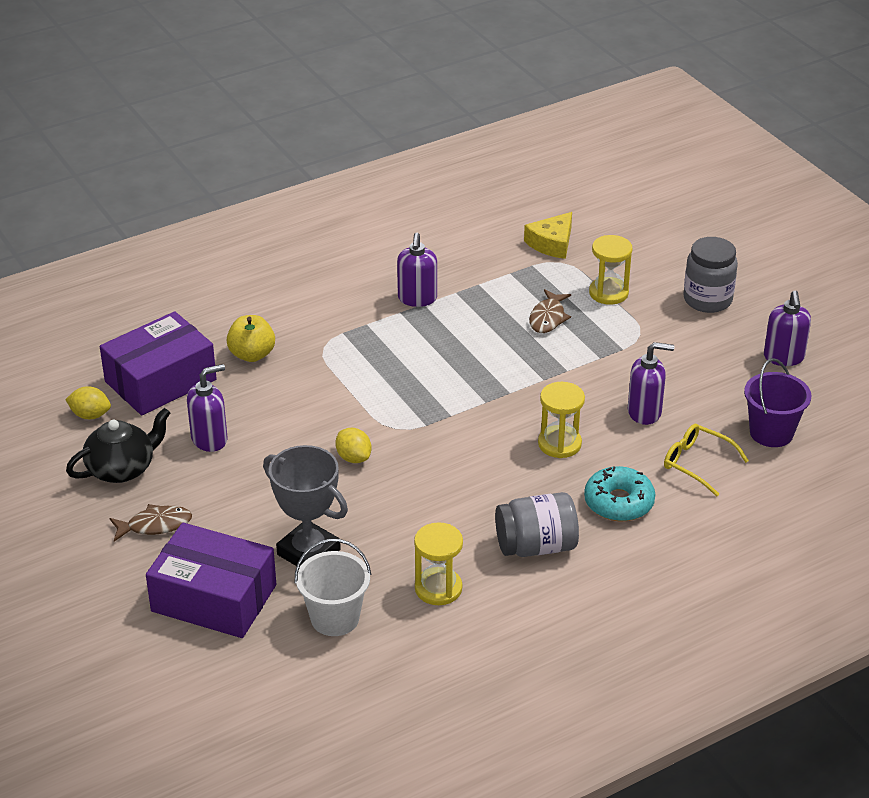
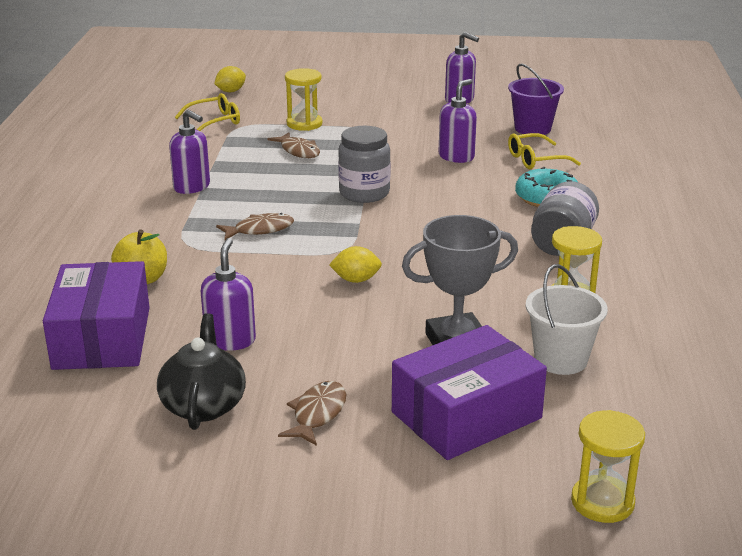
camera: 55 degrees left, 10 degrees down
yellow lemon [65,386,111,419] -> yellow lemon moved to [214,66,246,92]
yellow cheese [524,212,572,259] -> yellow glasses [175,93,240,131]
yellow hourglass [538,382,585,458] -> yellow hourglass moved to [571,410,645,523]
grey jar [683,237,738,313] -> grey jar moved to [338,126,391,203]
none -> brown fish [216,213,294,241]

